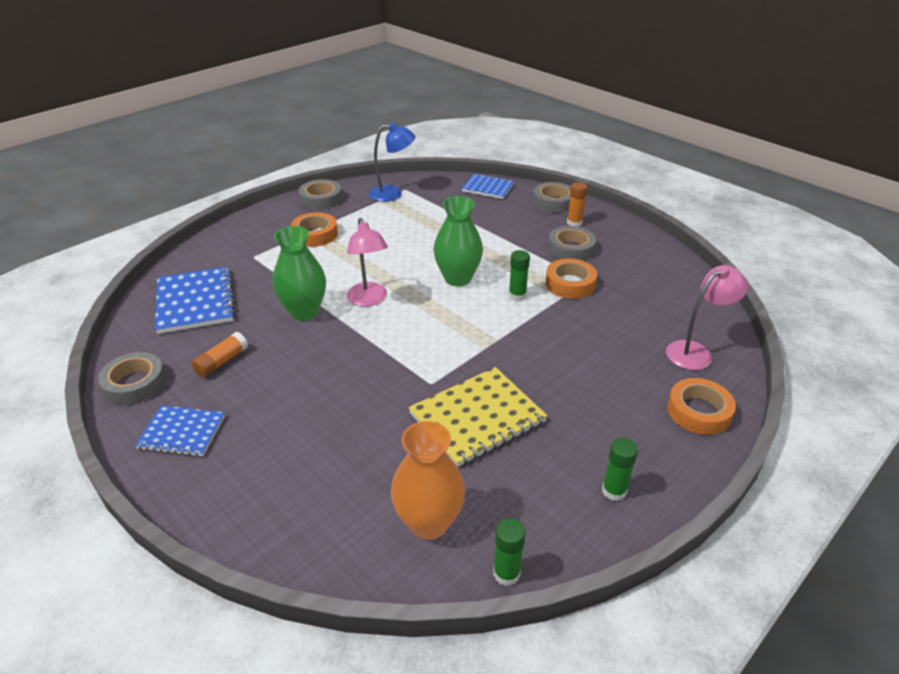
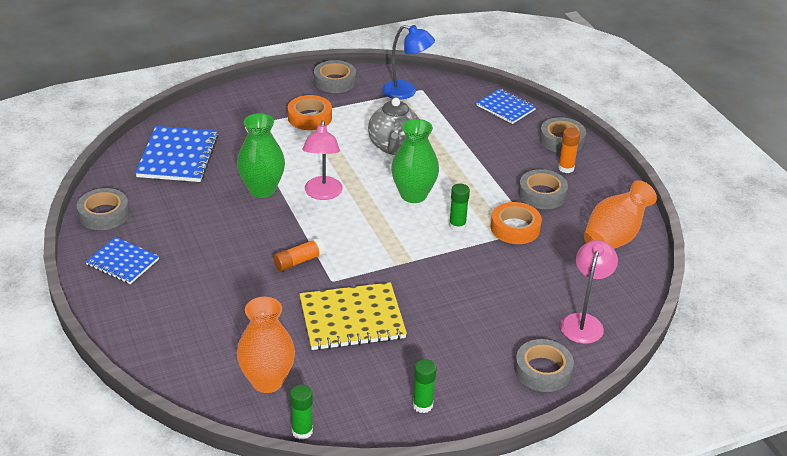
camera: 20 degrees right, 0 degrees up
orange glue stick [191,332,248,377] -> orange glue stick moved to [273,238,325,271]
pink lamp [666,265,748,370] -> pink lamp turned 60 degrees counterclockwise [560,240,618,344]
orange tape [667,378,736,435] -> grey tape [515,339,574,392]
none -> grey teapot [368,96,419,155]
none -> orange vase [584,180,657,249]

